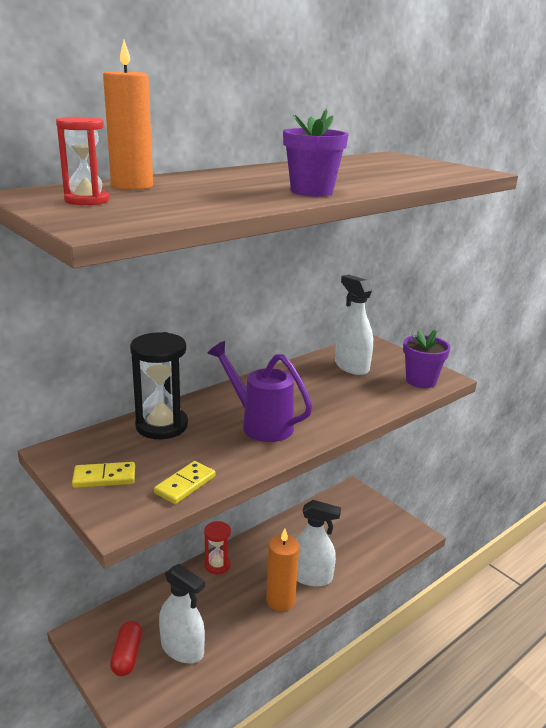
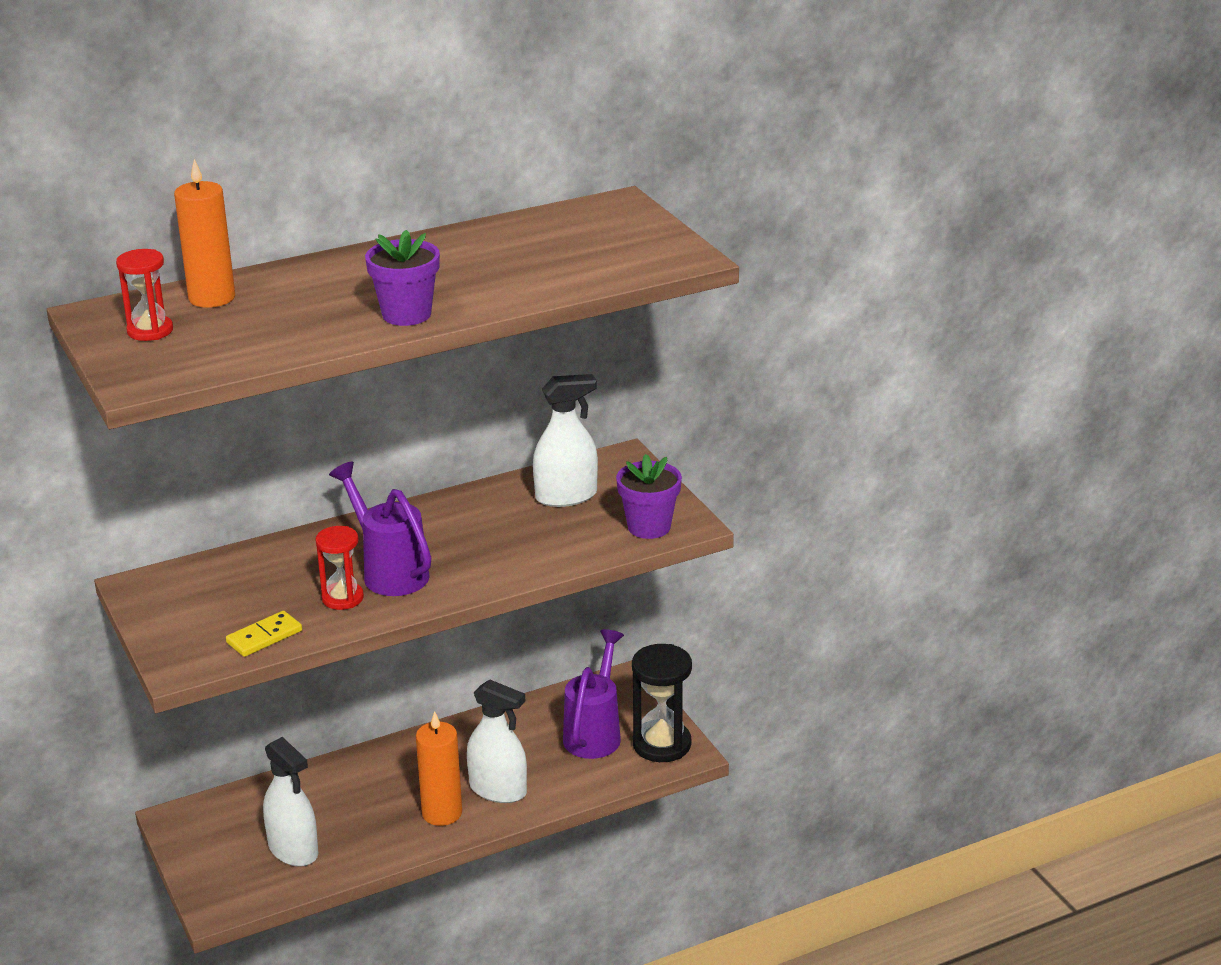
camera: 15 degrees right, 5 degrees up
yellow domino [72,462,135,488] -> none
red capsule [110,621,142,676] -> none
black hourglass [130,332,188,439] -> black hourglass moved to [632,644,692,762]
red hourglass [204,521,231,575] -> red hourglass moved to [315,526,364,610]
white spray bottle [335,275,373,375] -> white spray bottle turned 90 degrees clockwise [533,374,598,507]
none -> purple watering can [563,629,624,759]

